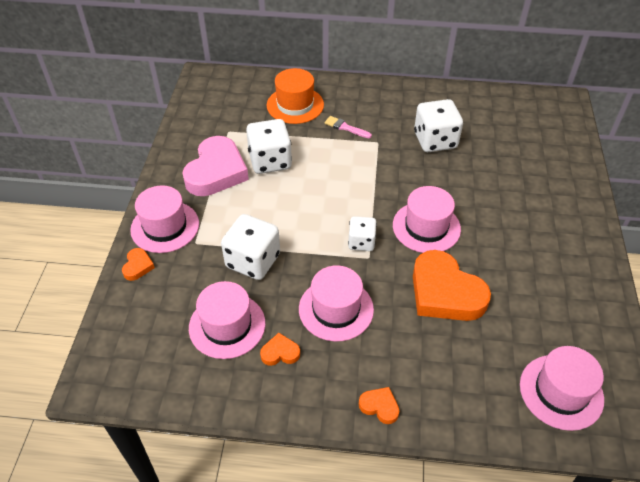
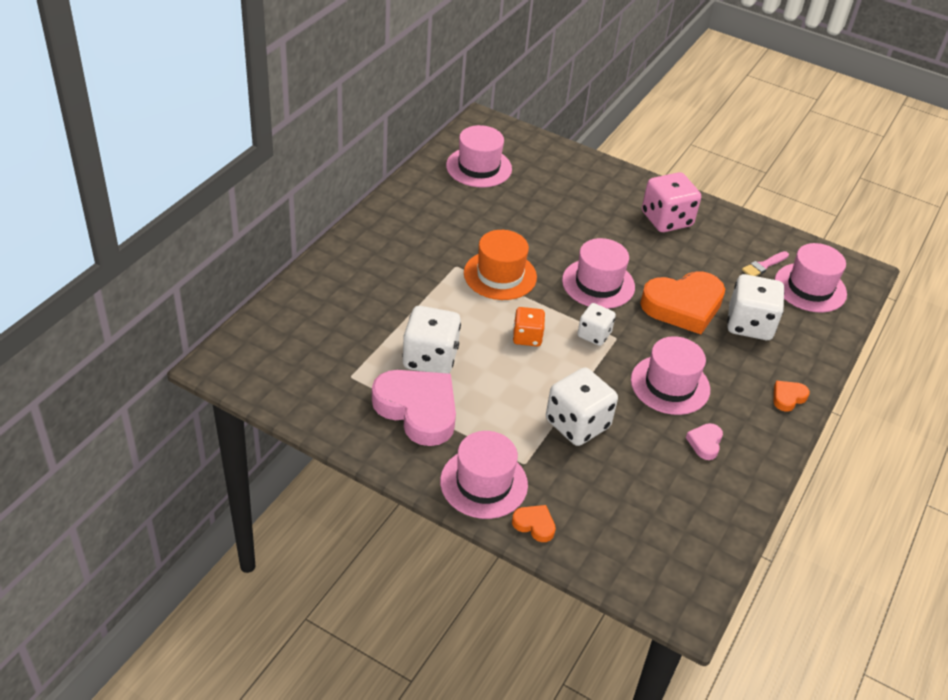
camera: 70 degrees left, 5 degrees down
pink hat [189,281,266,359] -> pink hat moved to [446,125,512,187]
orange heart [260,333,300,366] -> pink heart [686,423,723,460]
orange hat [267,68,324,124] -> orange hat moved to [464,230,537,300]
pink brush [325,116,372,138] -> pink brush moved to [742,251,789,276]
white dice [414,99,463,152] -> white dice moved to [727,274,784,340]
none -> orange dice [513,307,545,346]
none -> pink dice [642,172,701,232]

